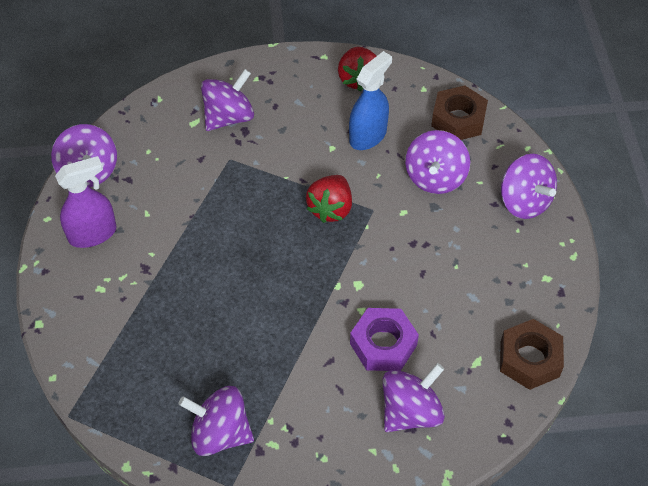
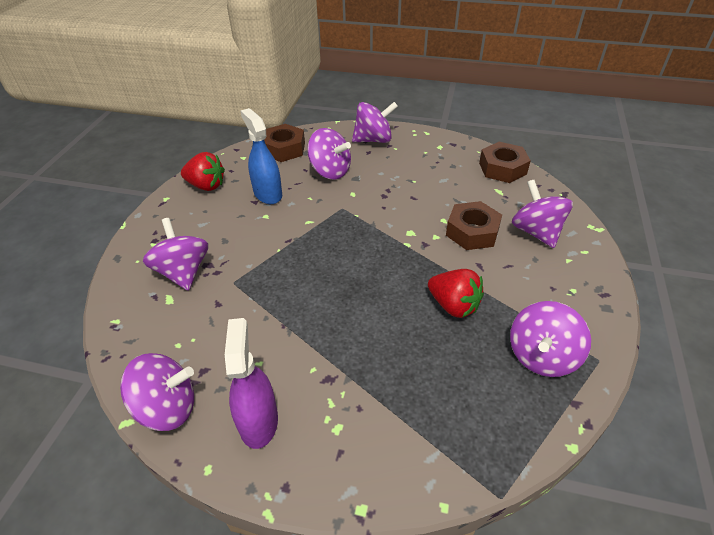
camera: 70 degrees left, 10 degrees down
red strawberry [306,175,352,223] -> red strawberry moved to [428,269,484,318]
purple nut [350,308,419,371] -> brown nut [446,201,502,250]

